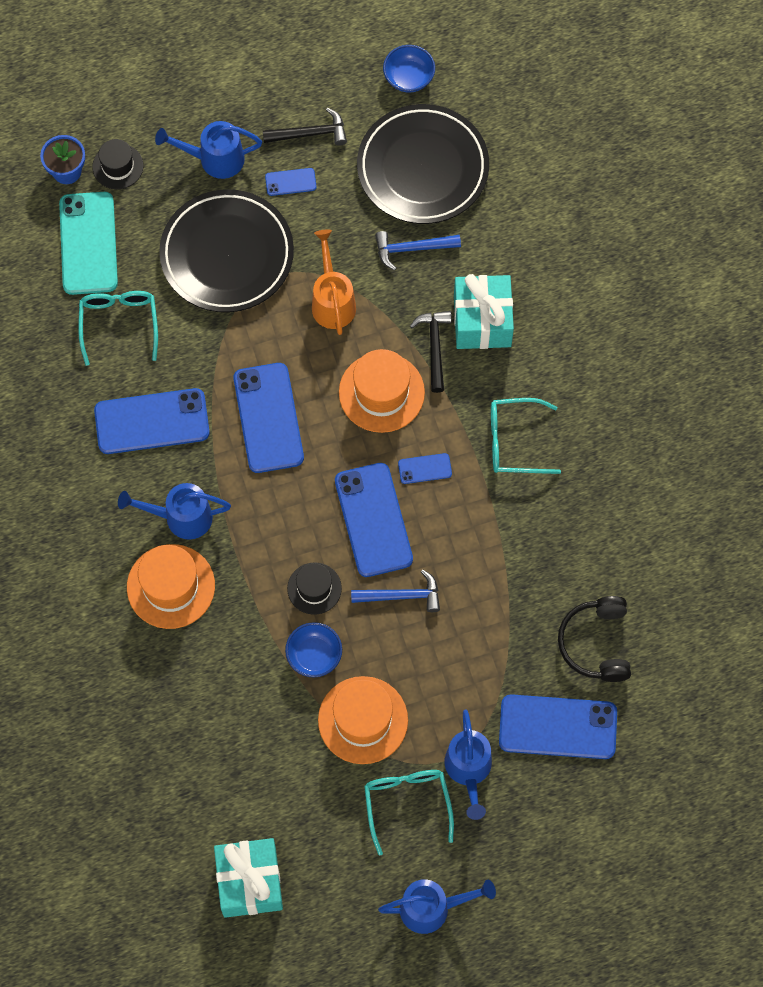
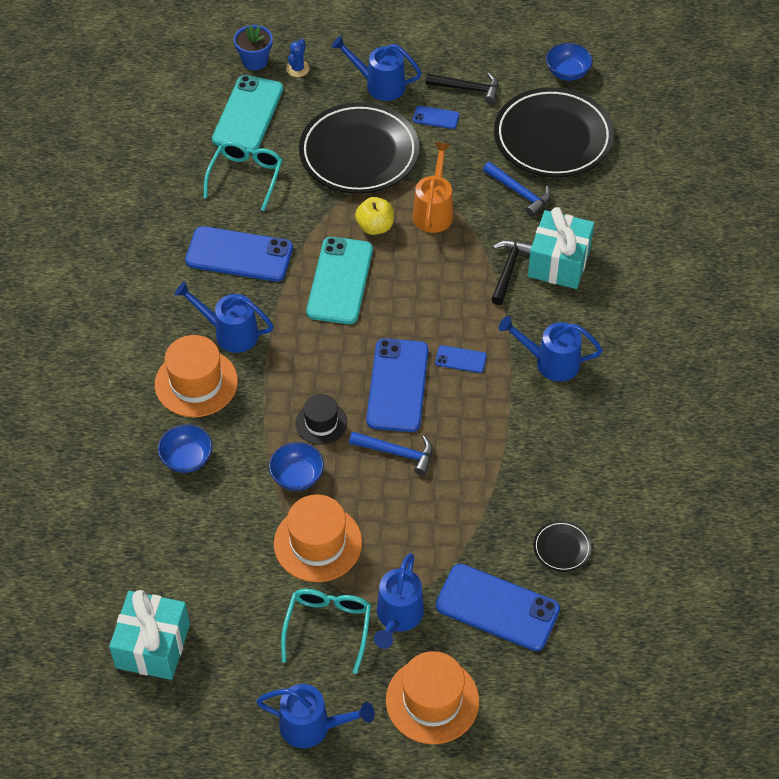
camera: 20 degrees right, 15 degrees down
black hat [92,139,143,189] -> blue cactus [286,39,310,77]
blue phone [233,363,304,473] -> turquoise phone [307,237,373,324]
orange hat [339,349,425,433] -> orange hat moved to [386,651,479,744]
blue hammer [375,231,461,270] -> blue hammer turned 150 degrees counterclockwise [483,162,551,217]
turquoise glasses [491,398,561,474] -> blue watering can [498,316,603,382]
black headphones [558,596,631,682] -> black plate [533,521,592,572]
none -> blue bowl [158,425,212,473]
none -> yellow apple [355,197,394,235]

